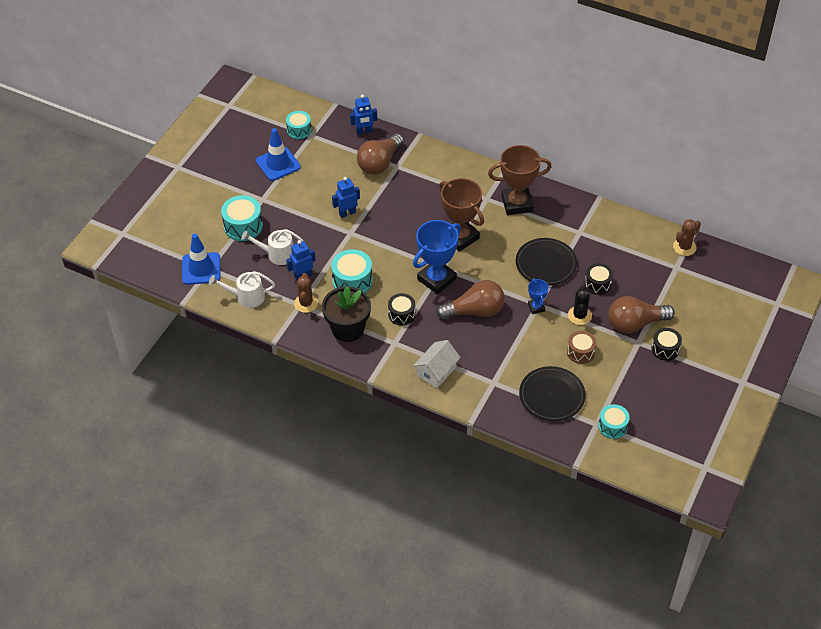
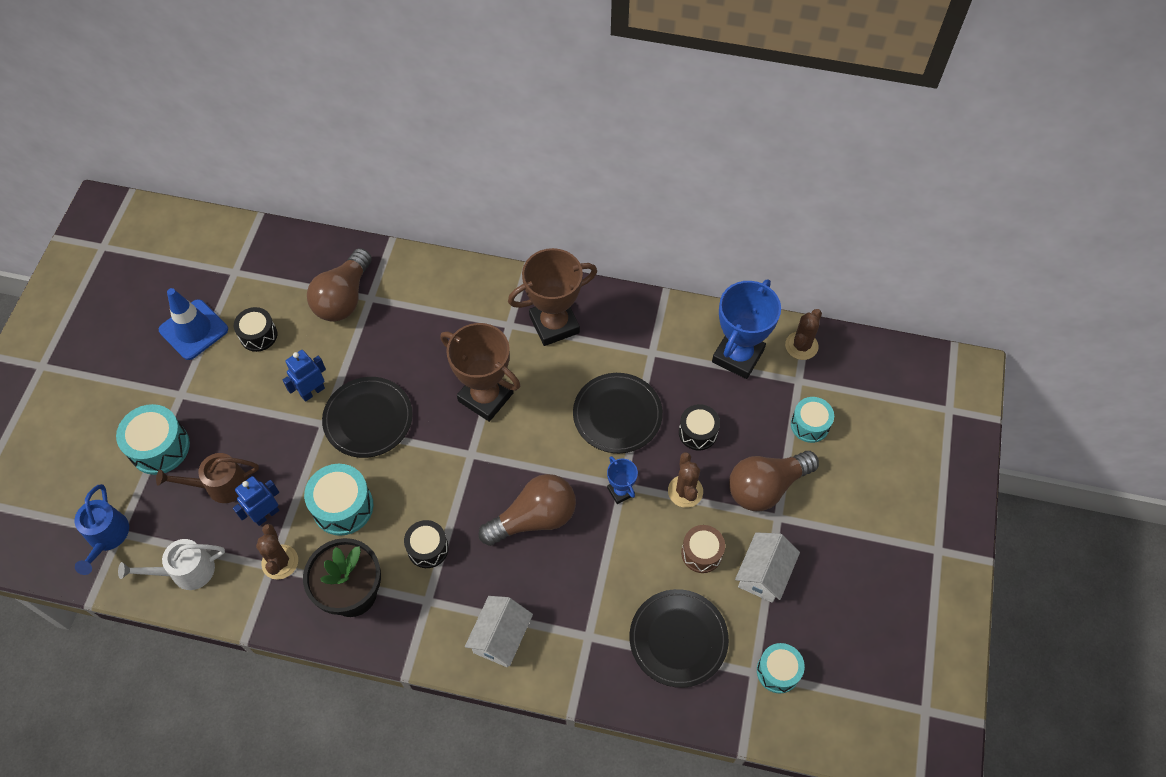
camera: 15 degrees left, 10 degrees up
blue traffic cone [182,234,220,285] -> blue watering can [74,484,129,575]
white watering can [241,229,304,265] -> brown watering can [156,453,259,503]
turquoise drum [286,111,312,139] -> turquoise drum moved to [791,397,834,443]
blue robot [350,95,377,135] -> none
blue trophy [413,220,461,294] -> blue trophy moved to [712,279,781,379]
black cactus [568,285,592,325] -> brown cactus [668,452,703,508]
black drum [651,328,682,361] -> black drum moved to [234,307,277,352]
none -> black plate [322,377,413,458]
none -> white house [735,532,800,603]

